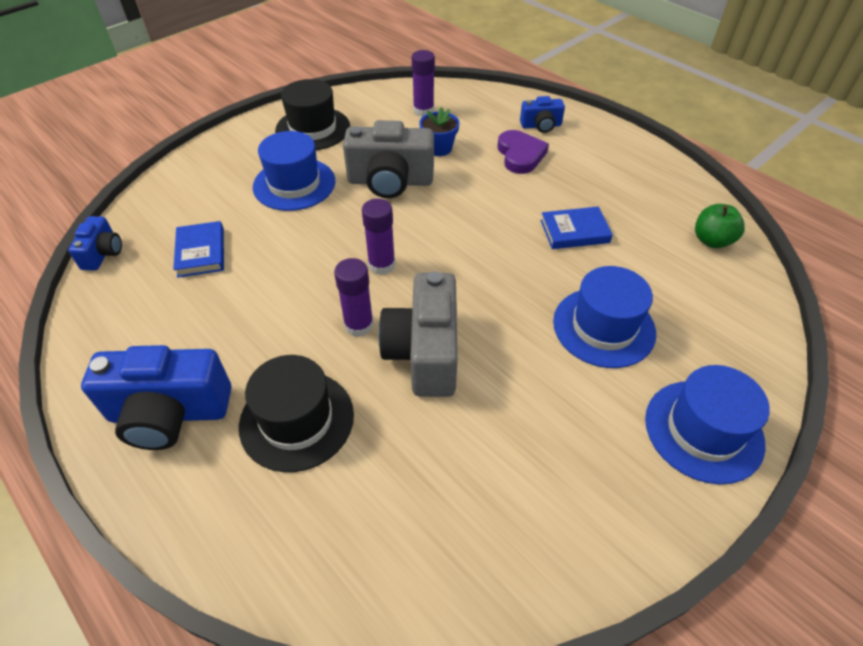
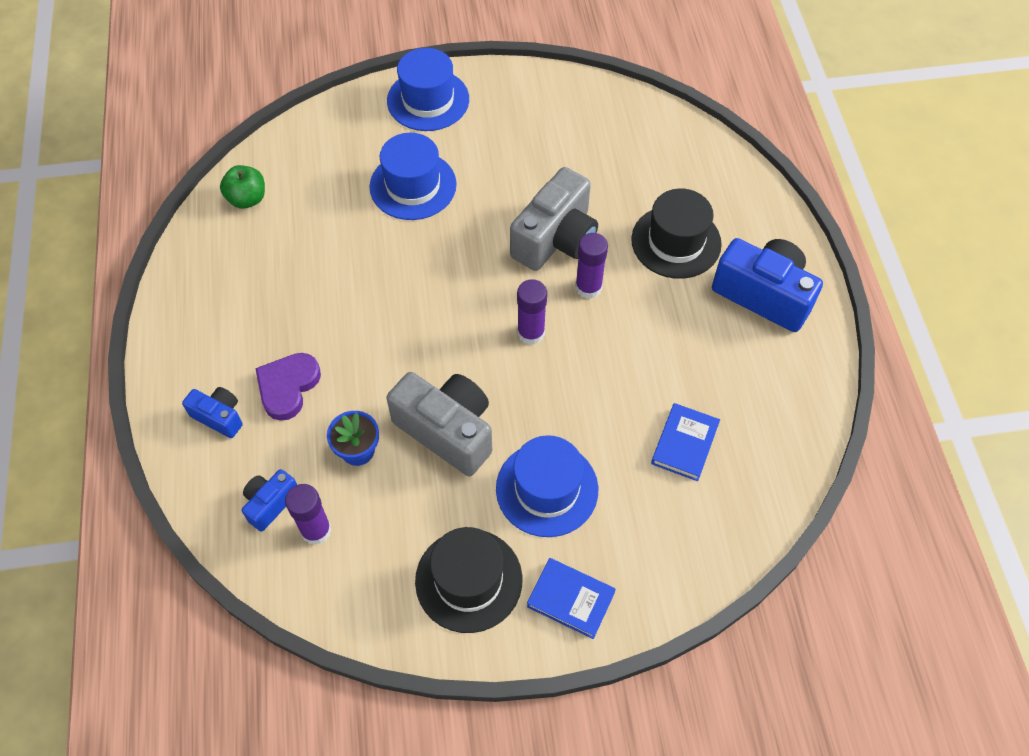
camera: 145 degrees left, 10 degrees up
blue camera [68,216,122,270] -> blue camera moved to [242,469,297,532]
blue book [540,207,613,249] -> blue book moved to [527,558,616,639]

